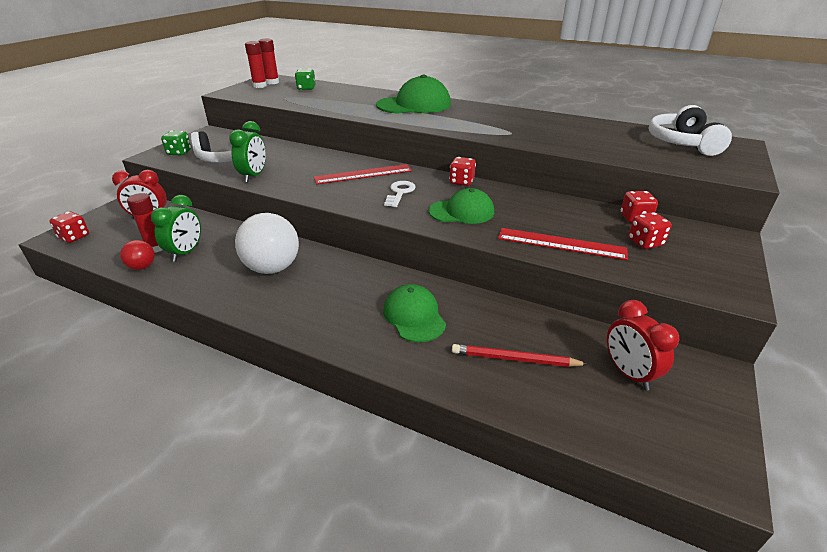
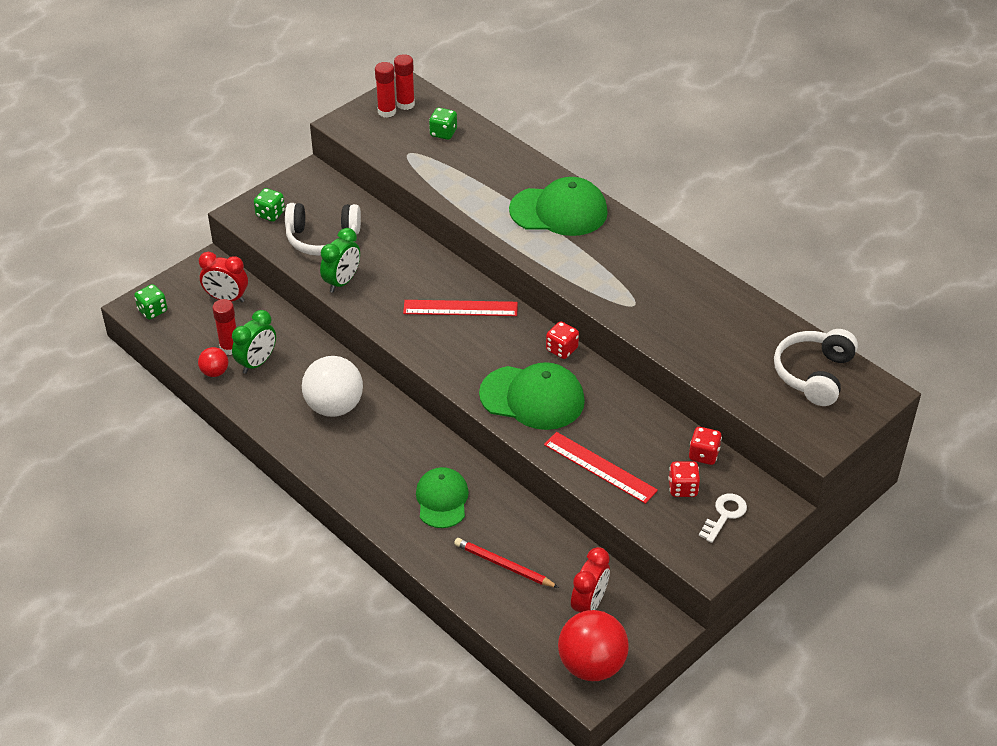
camera: 20 degrees right, 10 degrees up
red dice [49,211,89,243] -> green dice [134,284,167,320]
white key [384,181,416,207] -> white key moved to [699,494,747,543]
green cap [429,188,494,224] -> green cap [479,362,585,430], size x1.51
red clock [607,300,679,390] -> red clock turned 150 degrees counterclockwise [571,547,610,613]
none -> red ball [558,610,629,681]

